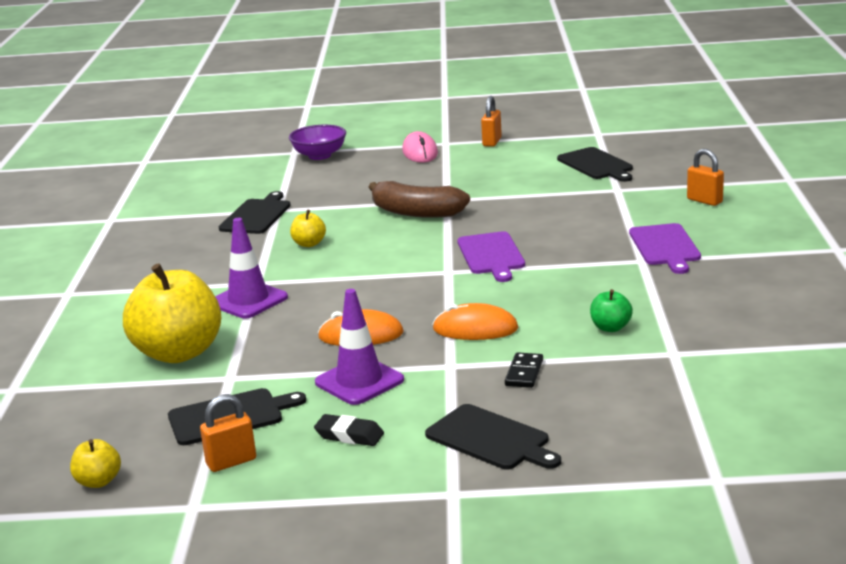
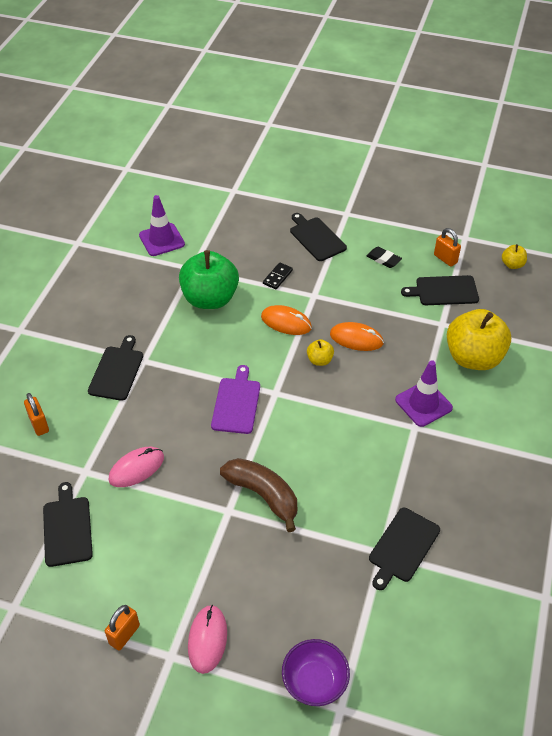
camera: 165 degrees left, 25 degrees up
orange padlock [200,394,256,472] -> orange padlock turned 60 degrees clockwise [434,228,461,267]
yellow apple [290,210,326,247] -> yellow apple moved to [307,339,334,366]
purple traffic cone [315,289,404,405] -> purple traffic cone moved to [139,195,185,256]
green apple [590,289,633,332] -> green apple [179,250,239,309], size x2.29
purple cutting board [629,223,701,274] -> black cutting board [88,335,143,401]
none -> pink mouse [108,447,164,487]

